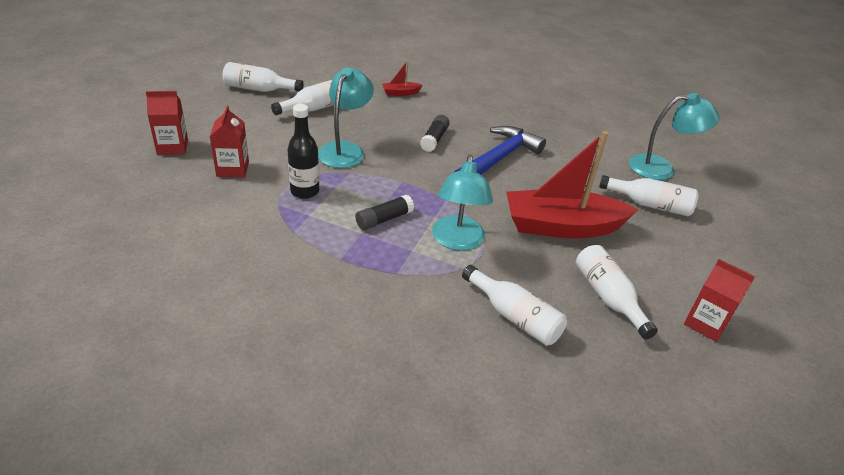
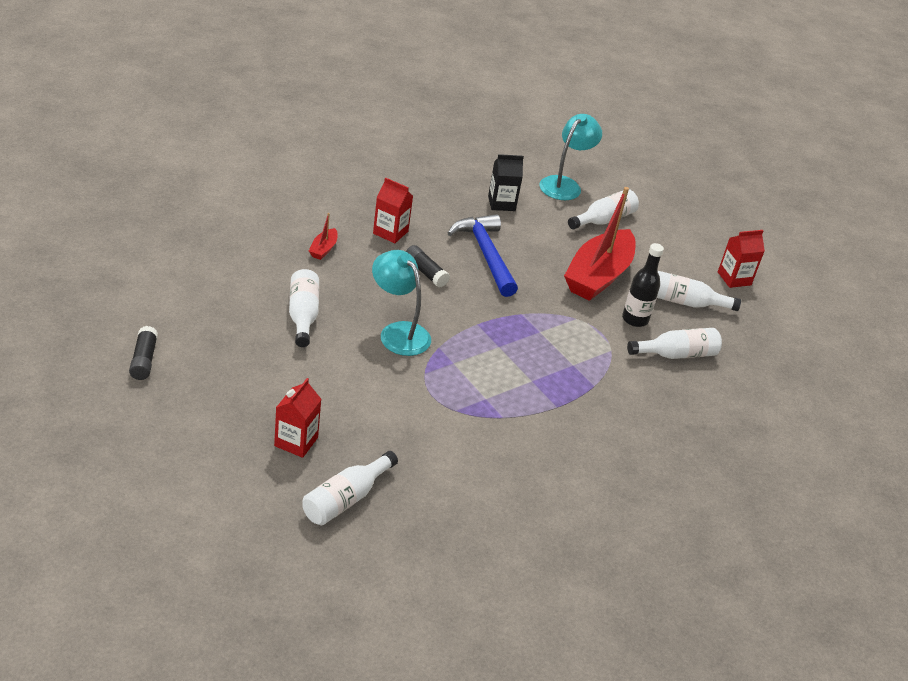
camera: 60 degrees left, 0 degrees up
red carton [210,106,249,178] -> red carton moved to [373,178,413,243]
white bottle [223,62,304,92] -> white bottle moved to [302,451,398,525]
black bottle [287,104,319,199] -> black bottle moved to [622,243,664,327]
black glue stick [355,195,414,230] -> black glue stick moved to [129,326,158,380]
turquoise lamp [432,155,493,251] -> none
none -> black carton [488,154,524,211]

